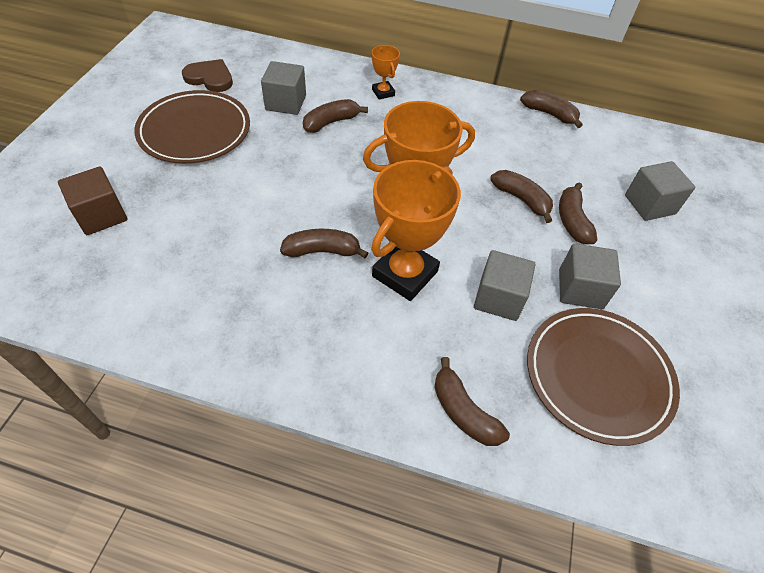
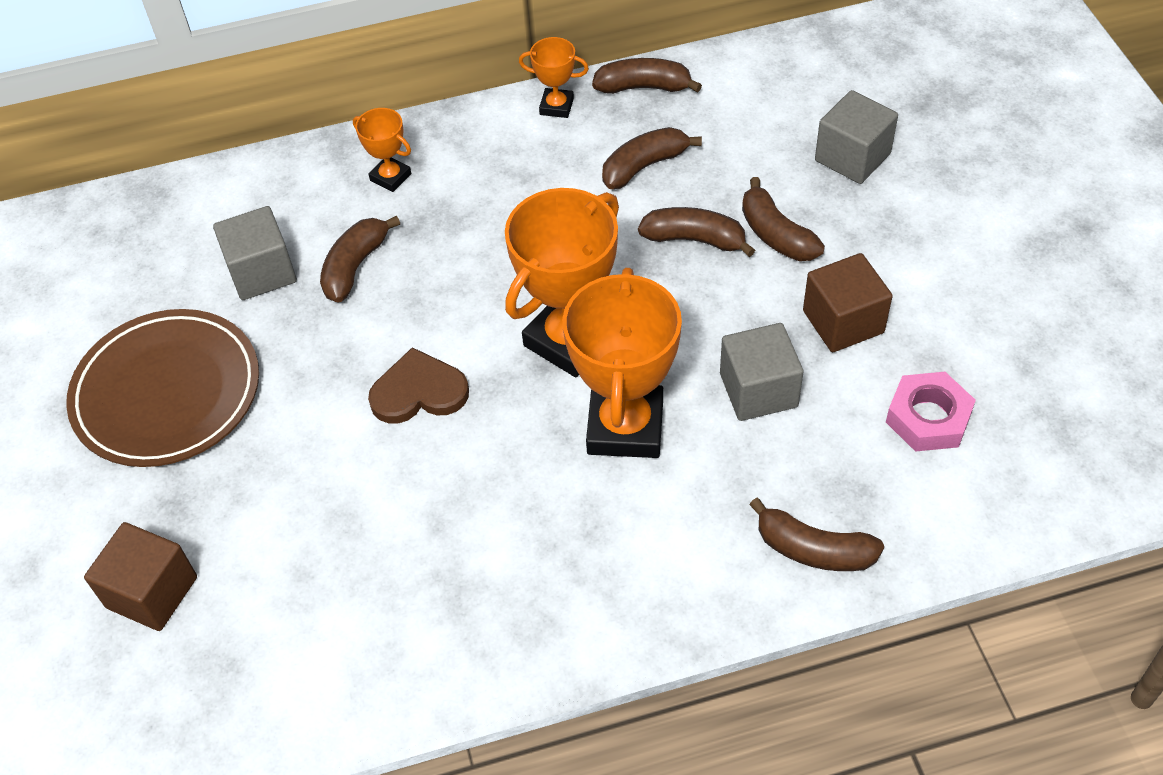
camera: 25 degrees left, 0 degrees up
brown heart [182,59,233,92] -> brown heart moved to [368,347,469,424]
brown banana [280,229,368,258] -> brown banana moved to [602,127,702,189]
brown plate [527,308,680,446] -> pink nut [886,372,976,452]
grey cube [559,243,621,309] -> brown cube [803,253,893,352]
none -> orange trophy [519,37,589,118]

